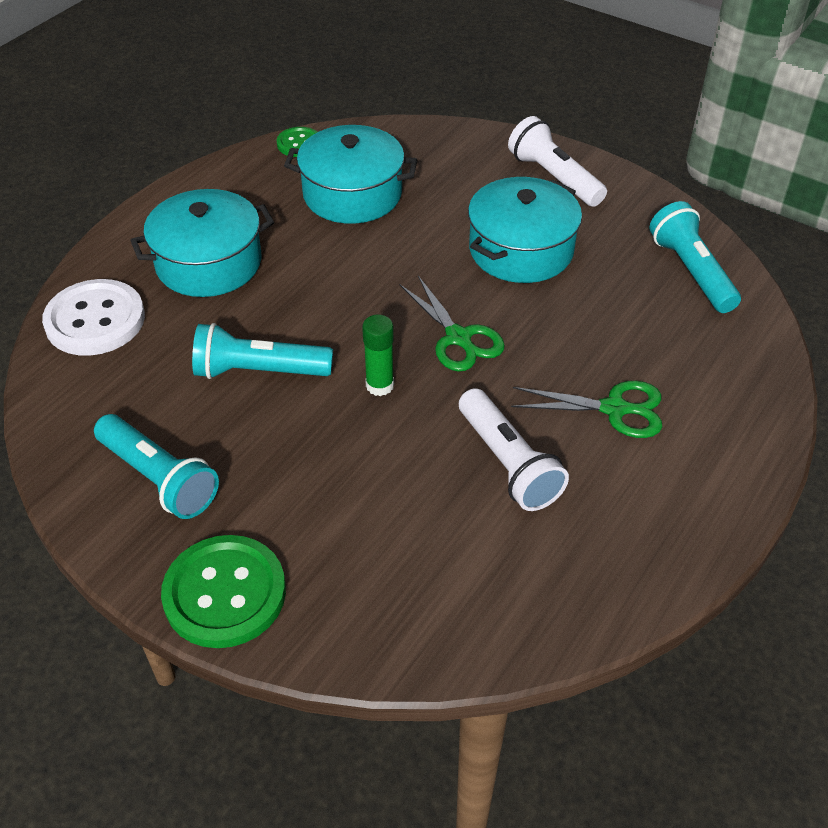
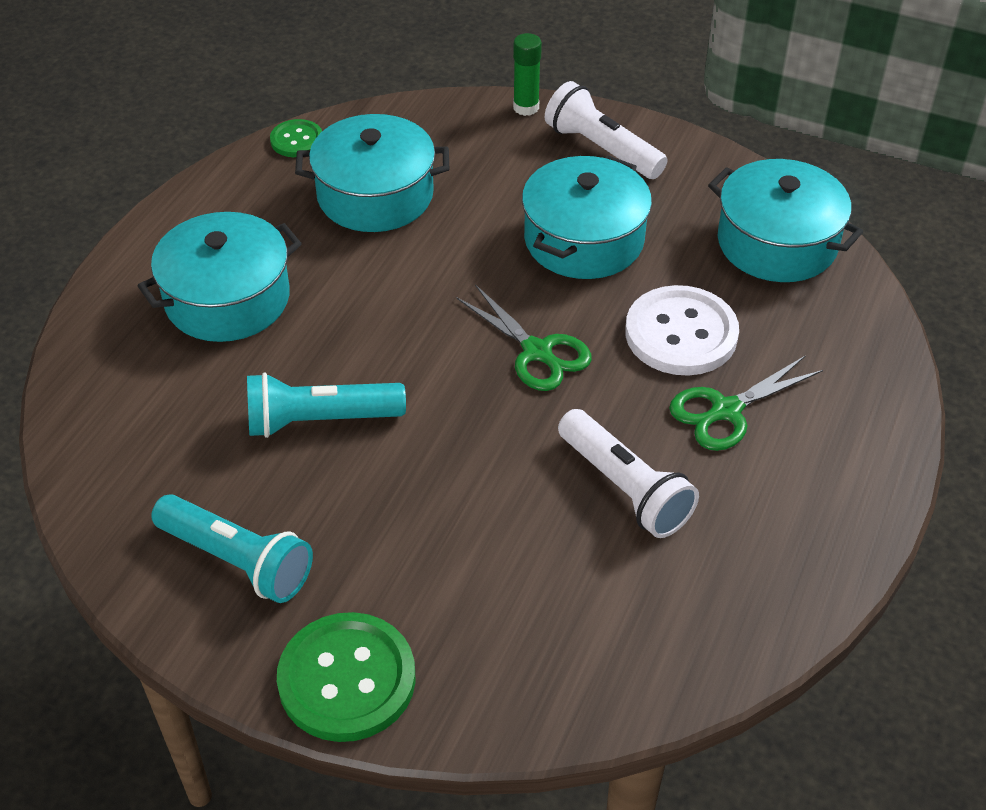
camera: 10 degrees left, 0 degrees up
white button [42,279,145,356] -> white button moved to [625,285,739,376]
green glue stick [362,315,394,396] -> green glue stick moved to [513,33,542,116]
green scissors [511,381,662,438] -> green scissors turned 150 degrees clockwise [669,355,823,451]
turquoise flashlight [649,201,741,313] -> turquoise pot [708,159,863,282]

